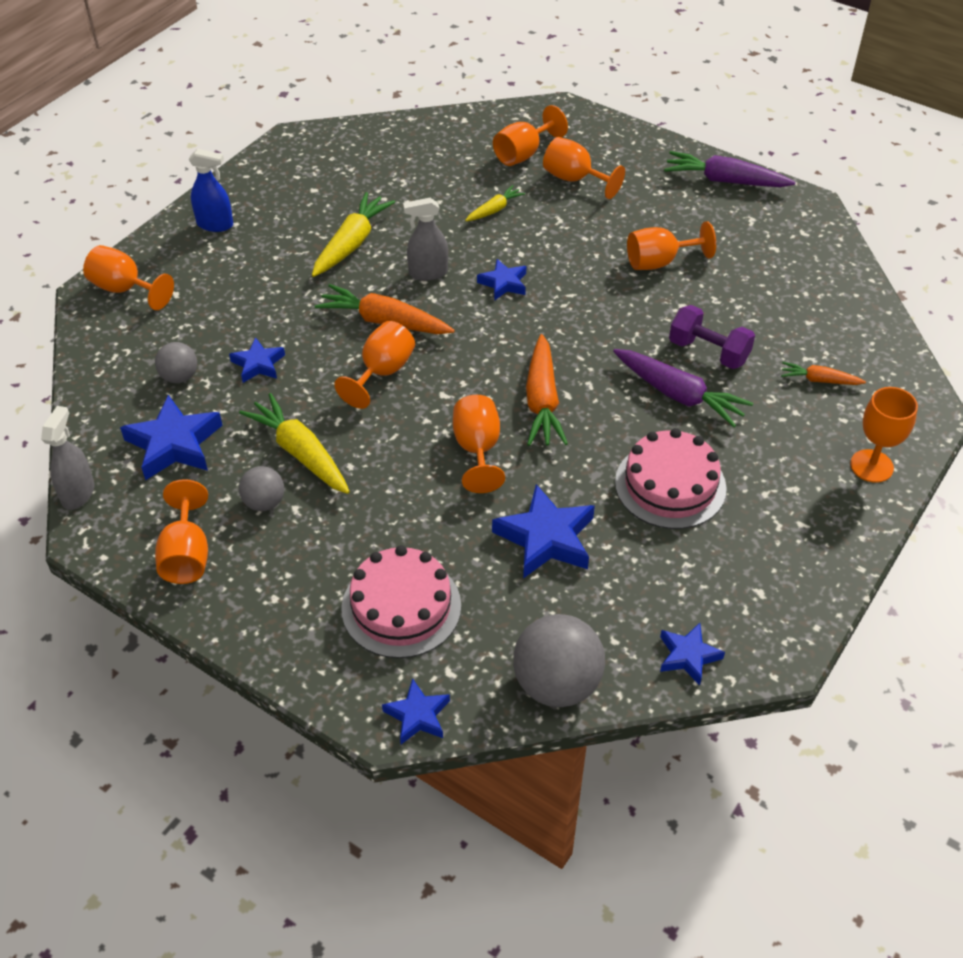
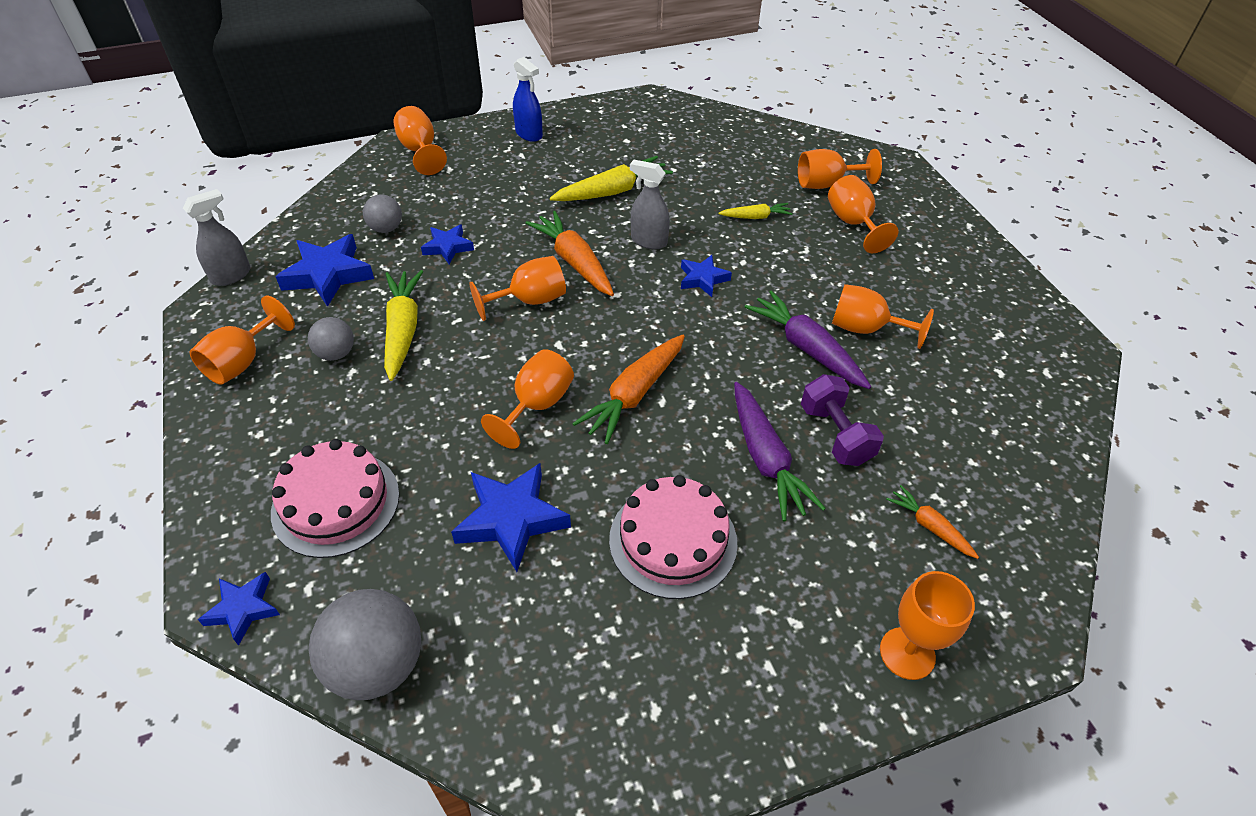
camera: 35 degrees right, 0 degrees up
blue star [660,623,725,686] -> none
purple carrot [664,151,796,187] -> purple carrot moved to [745,290,871,389]

